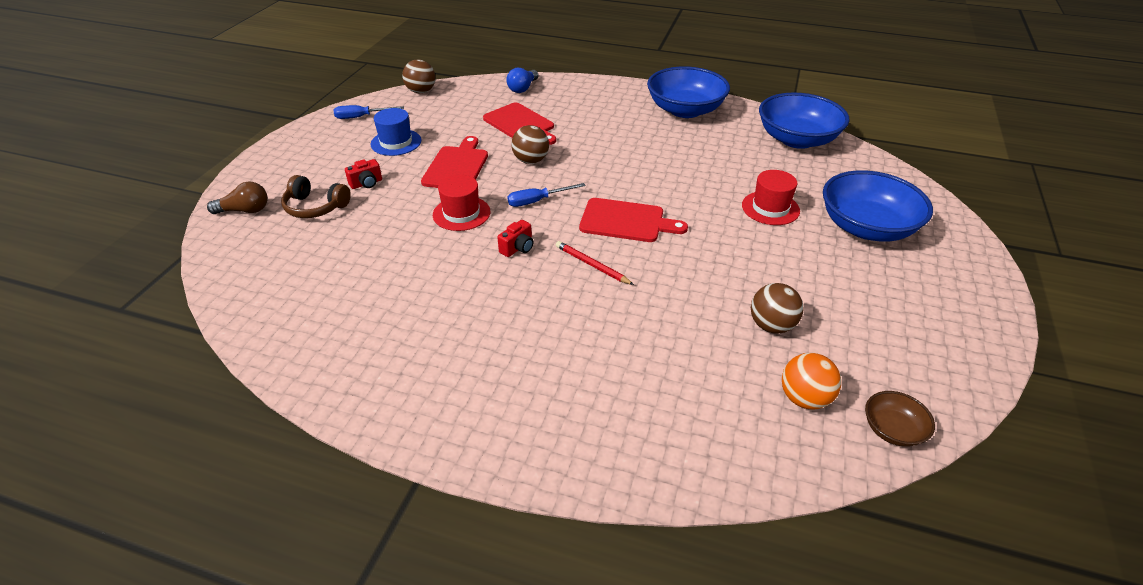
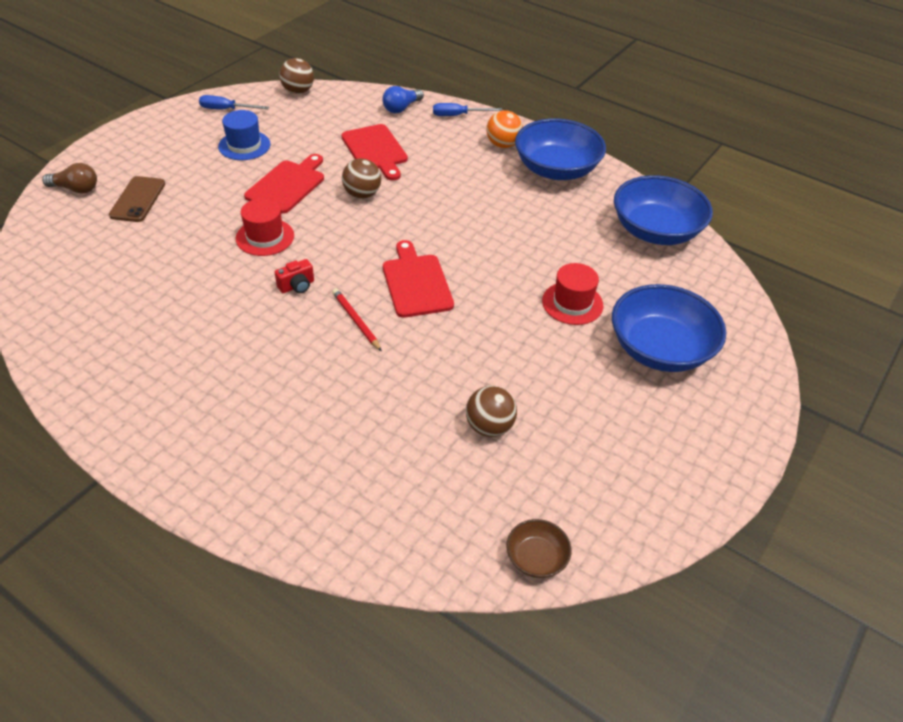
camera: 15 degrees right, 5 degrees up
brown headphones [281,175,351,218] -> brown phone [109,176,165,222]
red camera [345,159,382,189] -> none
blue screwdriver [507,183,586,207] -> blue screwdriver moved to [433,103,502,116]
red cutting board [579,198,688,242] -> red cutting board turned 135 degrees counterclockwise [383,240,454,318]
orange ball [782,353,841,409] -> orange ball moved to [487,110,523,148]

